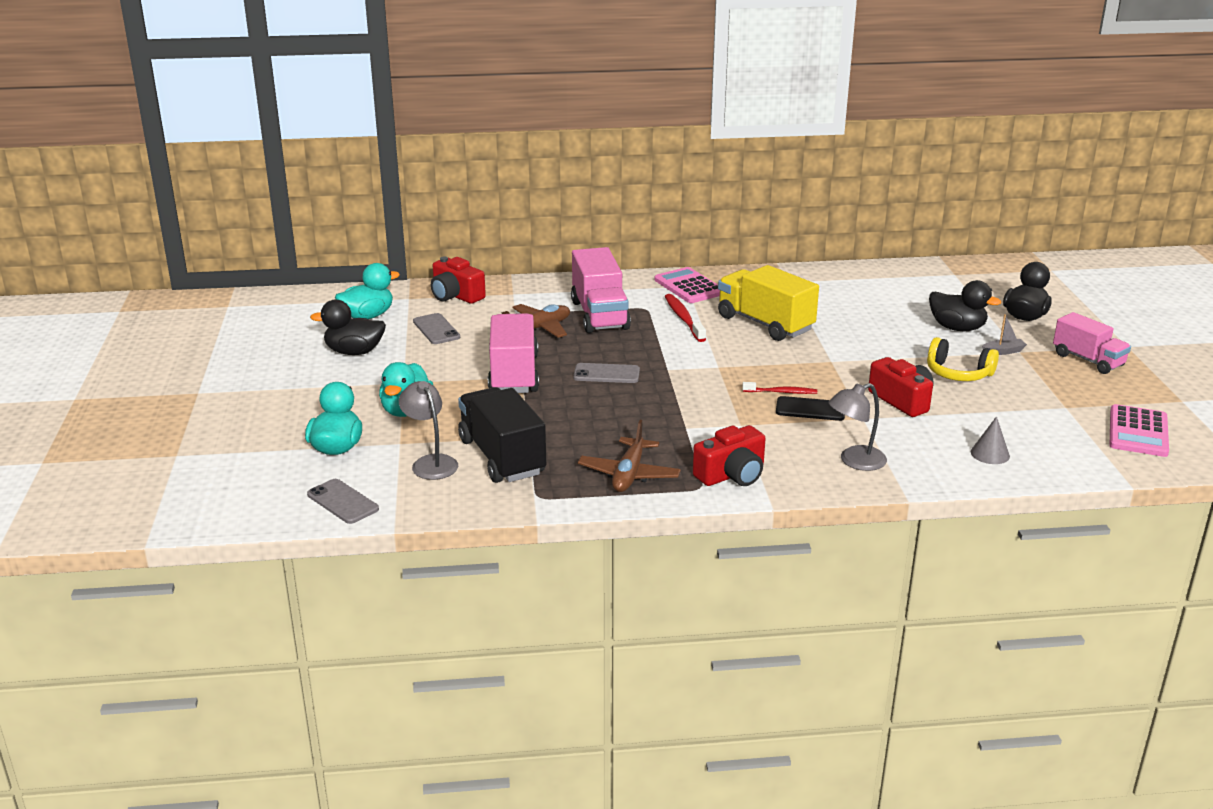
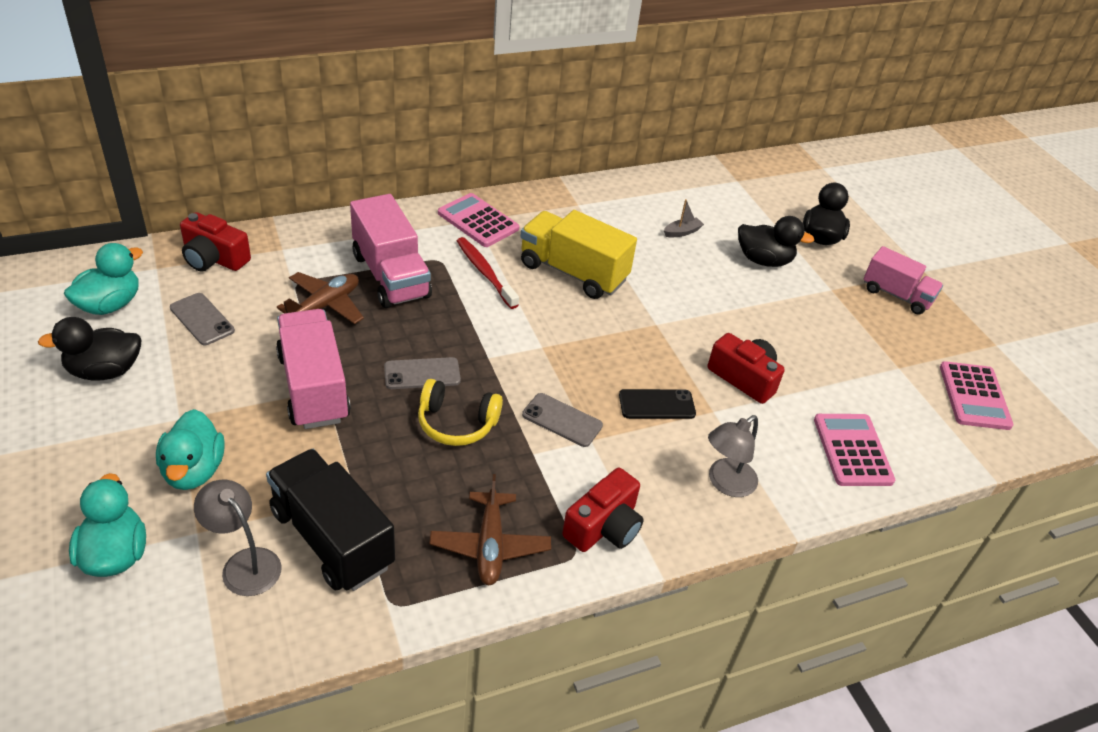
camera: 20 degrees left, 15 degrees up
grey phone [307,479,379,524] -> grey phone moved to [522,393,603,447]
red toothbrush [742,382,817,394] -> none
yellow headphones [927,337,999,381] -> yellow headphones moved to [418,379,503,446]
grey cone [971,416,1010,464] -> pink calculator [814,414,895,486]
grey boat [982,314,1027,355] -> grey boat moved to [664,199,704,237]

